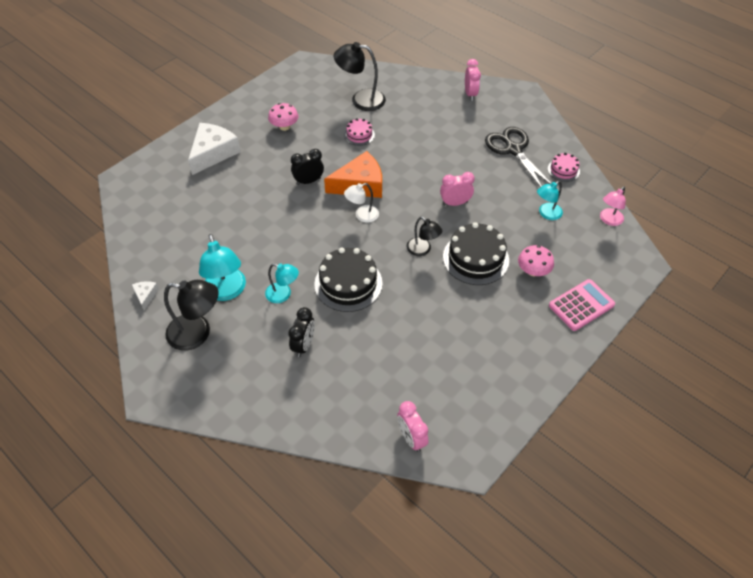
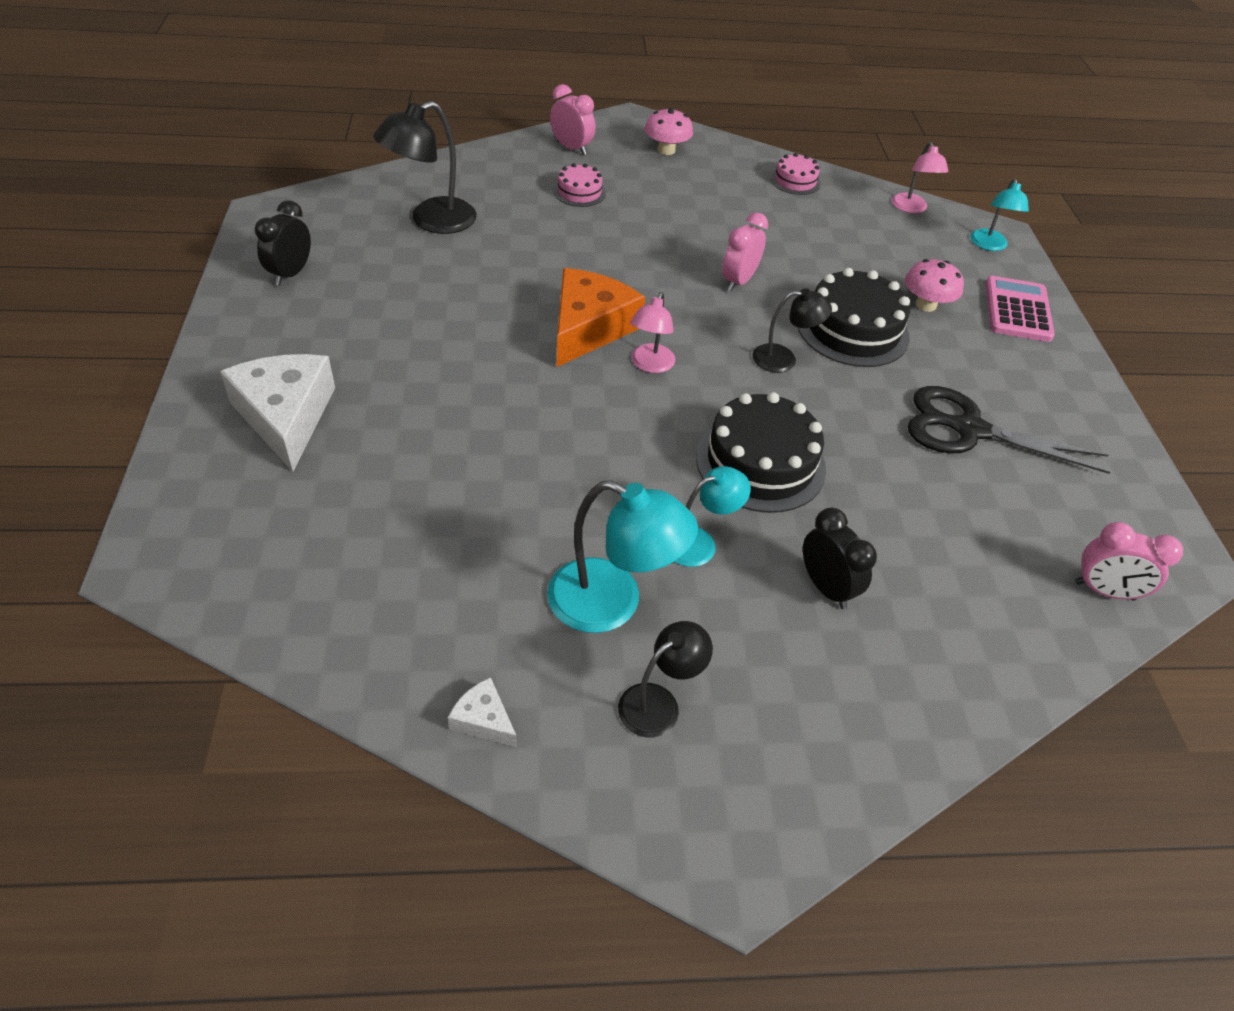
camera: 50 degrees left, 5 degrees down
black lamp [164,280,219,351] -> black lamp [618,621,713,737], size x0.61
pink mushroom [268,103,299,131] -> pink mushroom moved to [644,108,693,155]
black clock [291,149,324,185] -> black clock moved to [255,200,311,286]
pink cake [344,118,375,146] -> pink cake moved to [554,163,606,207]
white lamp [344,183,379,223] -> pink lamp [630,292,676,373]
black scissors [485,127,551,187] -> black scissors moved to [908,386,1110,474]
turquoise lamp [537,181,563,220] -> turquoise lamp moved to [970,178,1029,251]

